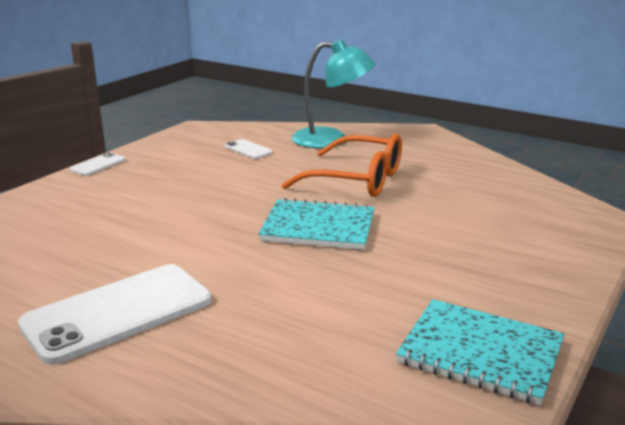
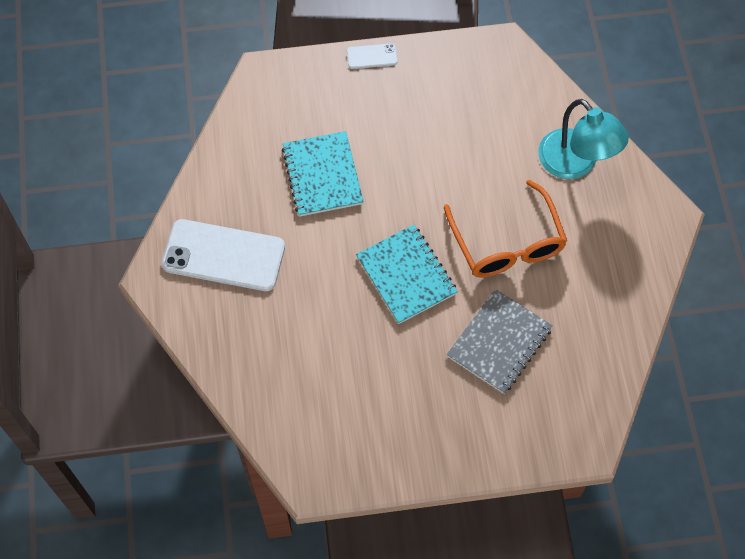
camera: 50 degrees right, 40 degrees up
white phone [225,139,273,159] -> none
turquoise notebook [396,299,565,405] -> turquoise notebook moved to [282,131,364,217]
none -> grey notebook [447,289,553,394]

